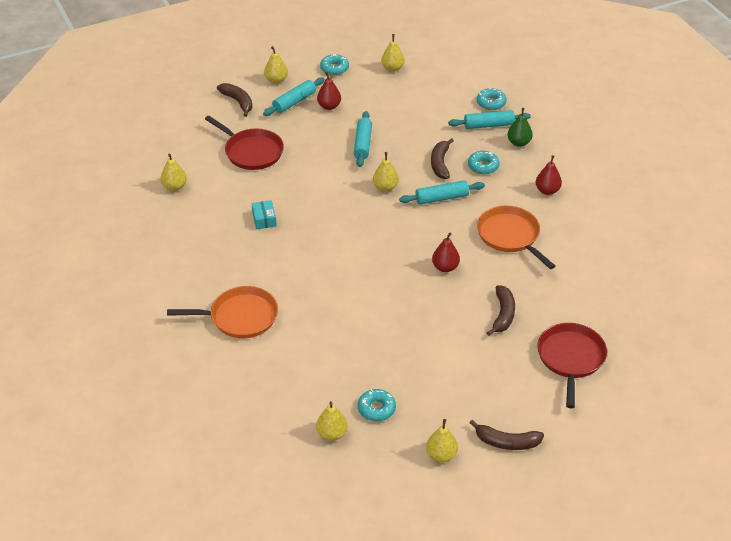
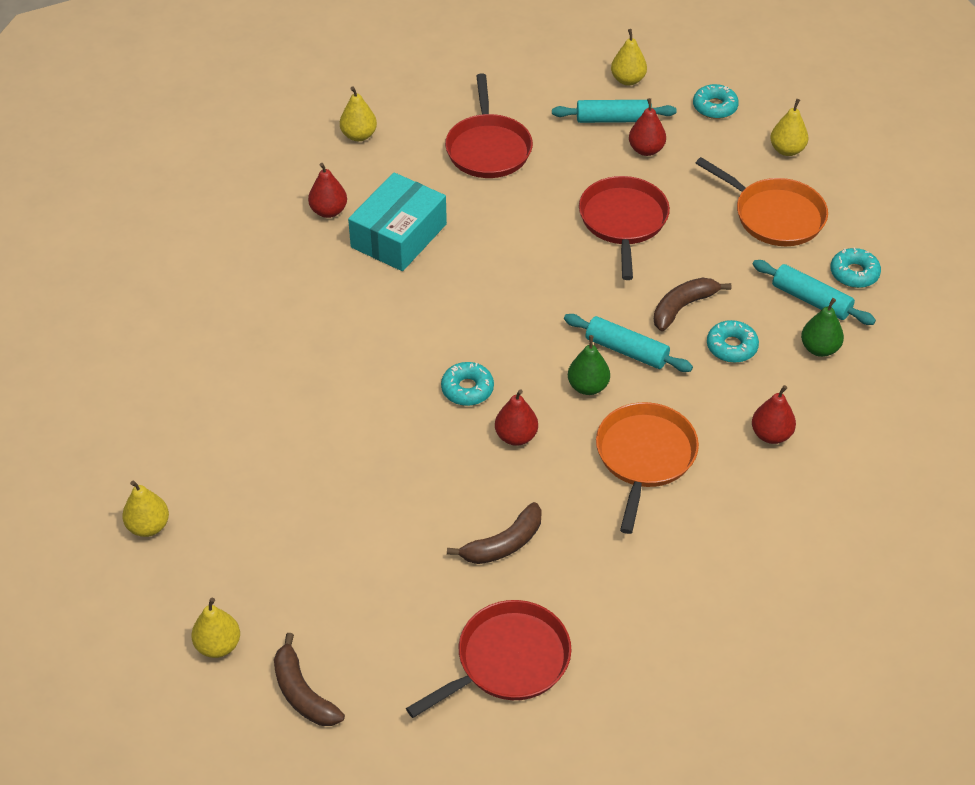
camera: 45 degrees right, 5 degrees up
orange pan [167,286,278,338] -> orange pan moved to [696,157,828,246]
brown banana [217,83,253,117] -> none
turquoise box [252,200,277,229] -> turquoise box [348,172,447,271], size x2.10
turquoise rolling pin [354,111,372,167] -> red pan [579,176,670,280]
turquoise donut [358,389,396,421] -> turquoise donut moved to [441,362,494,406]
yellow pear [373,152,399,192] -> none
none -> red pear [308,163,347,218]
none -> green pear [568,335,610,395]

